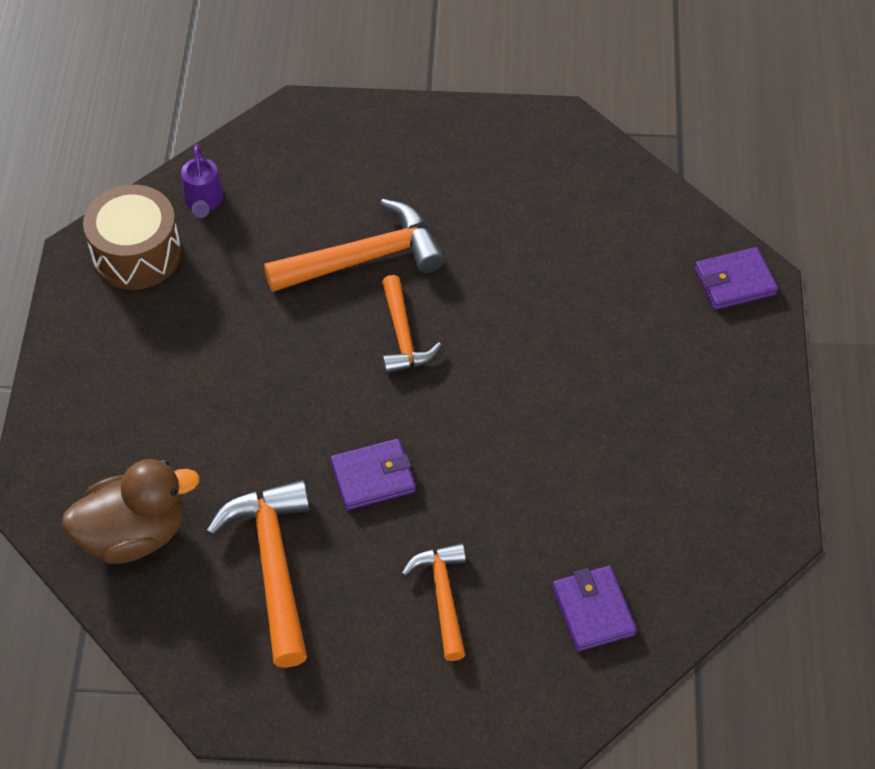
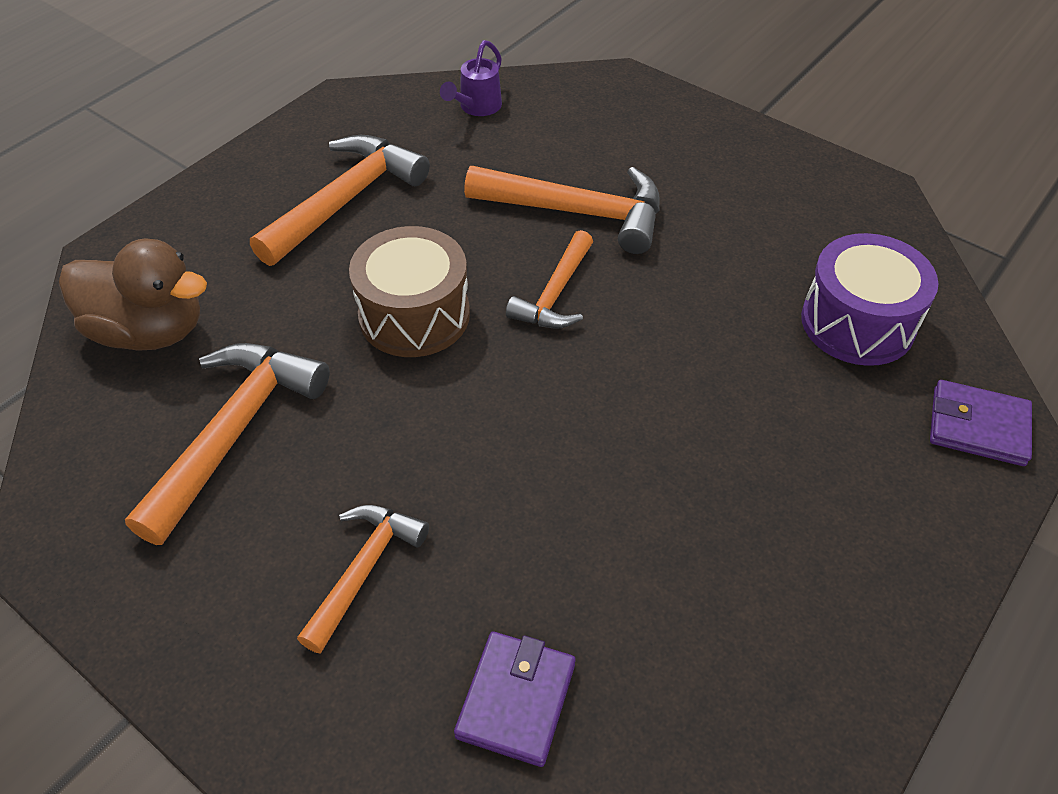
camera: 35 degrees right, 5 degrees down
brown drum [83,185,181,290] -> brown drum moved to [349,226,470,357]
purple wallet [330,439,416,510] -> none
none -> orange hammer [250,135,430,266]
none -> purple drum [801,233,939,366]

